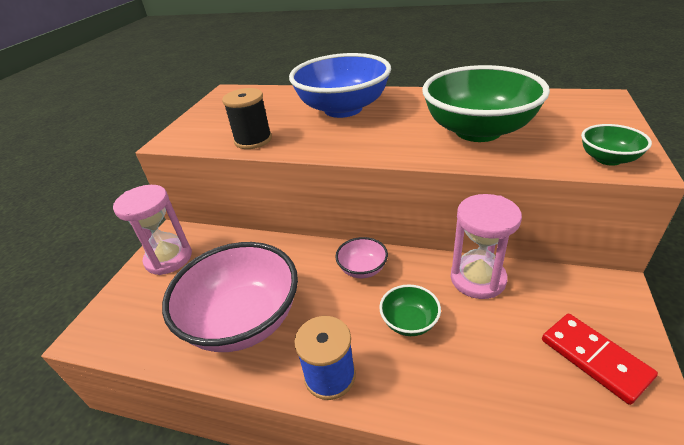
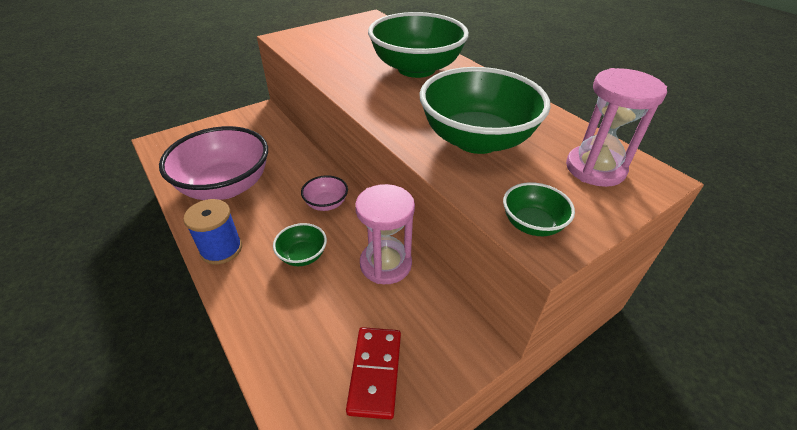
camera: 35 degrees right, 5 degrees up
pink hourglass [113,185,192,275] -> pink hourglass moved to [566,68,667,187]
black spool [222,88,272,149] -> none
blue bowl [289,53,391,118] -> green bowl [368,12,469,78]

